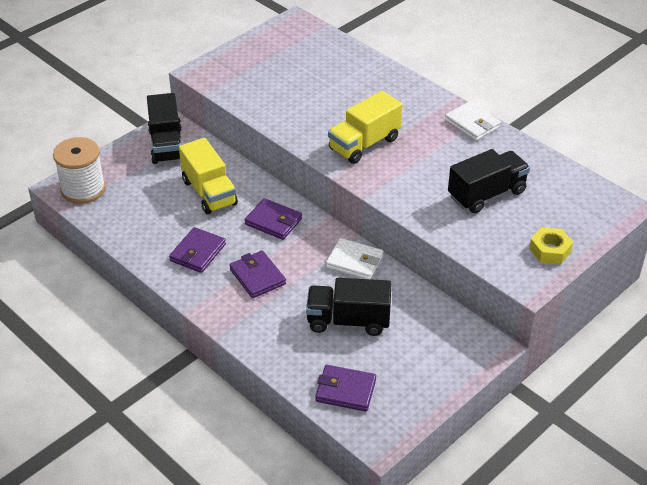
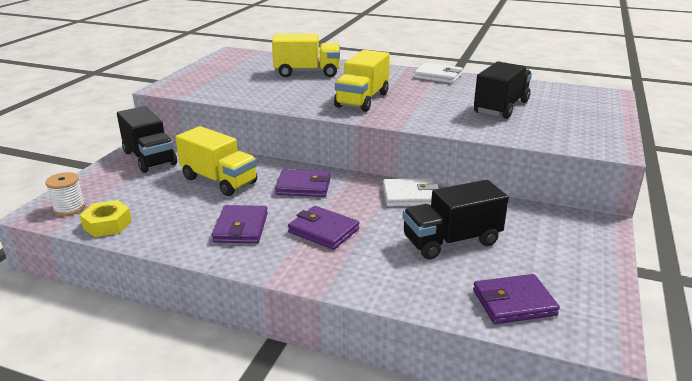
camera: 25 degrees left, 15 degrees down
white spool [53,137,106,204] -> white spool [45,172,85,216], size x0.56
yellow nut [529,227,573,264] -> yellow nut moved to [80,200,132,237]
none -> yellow truck [272,34,340,77]

